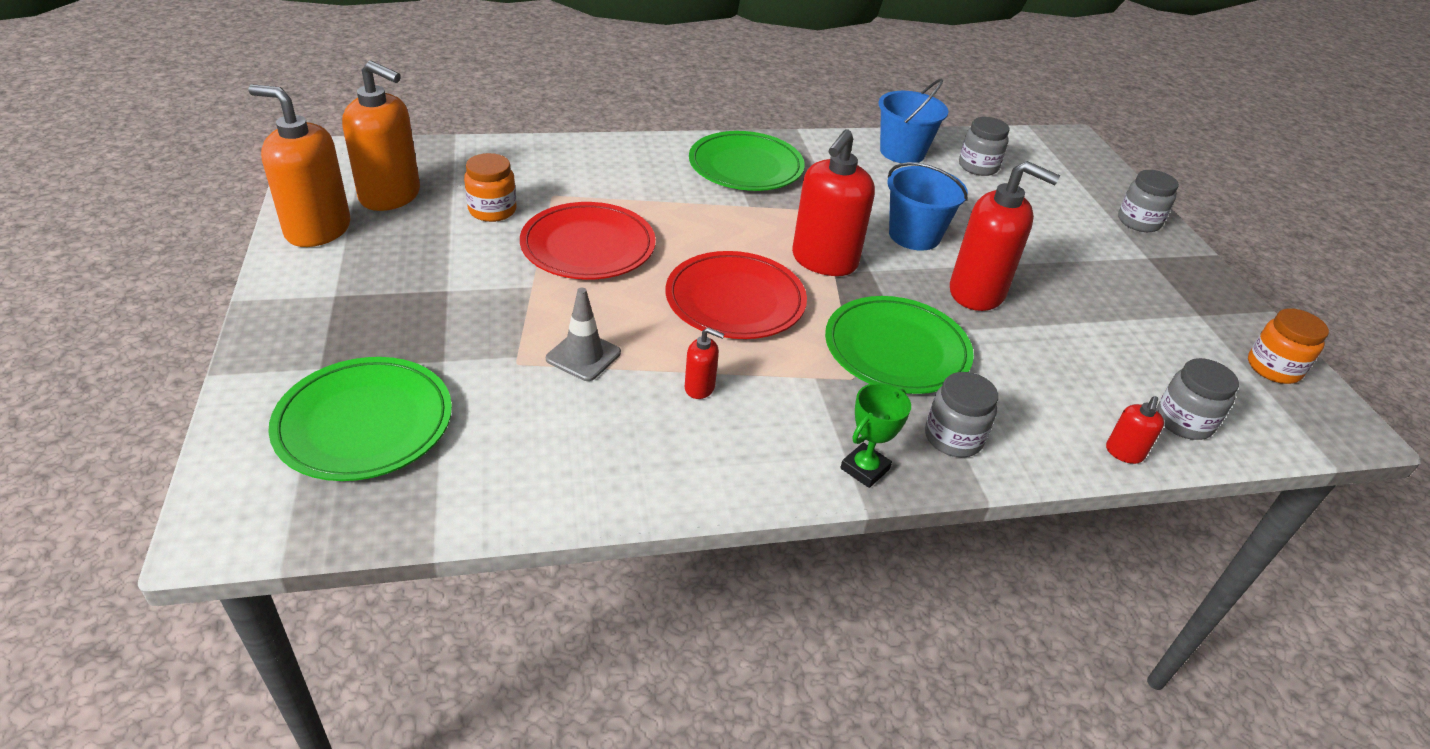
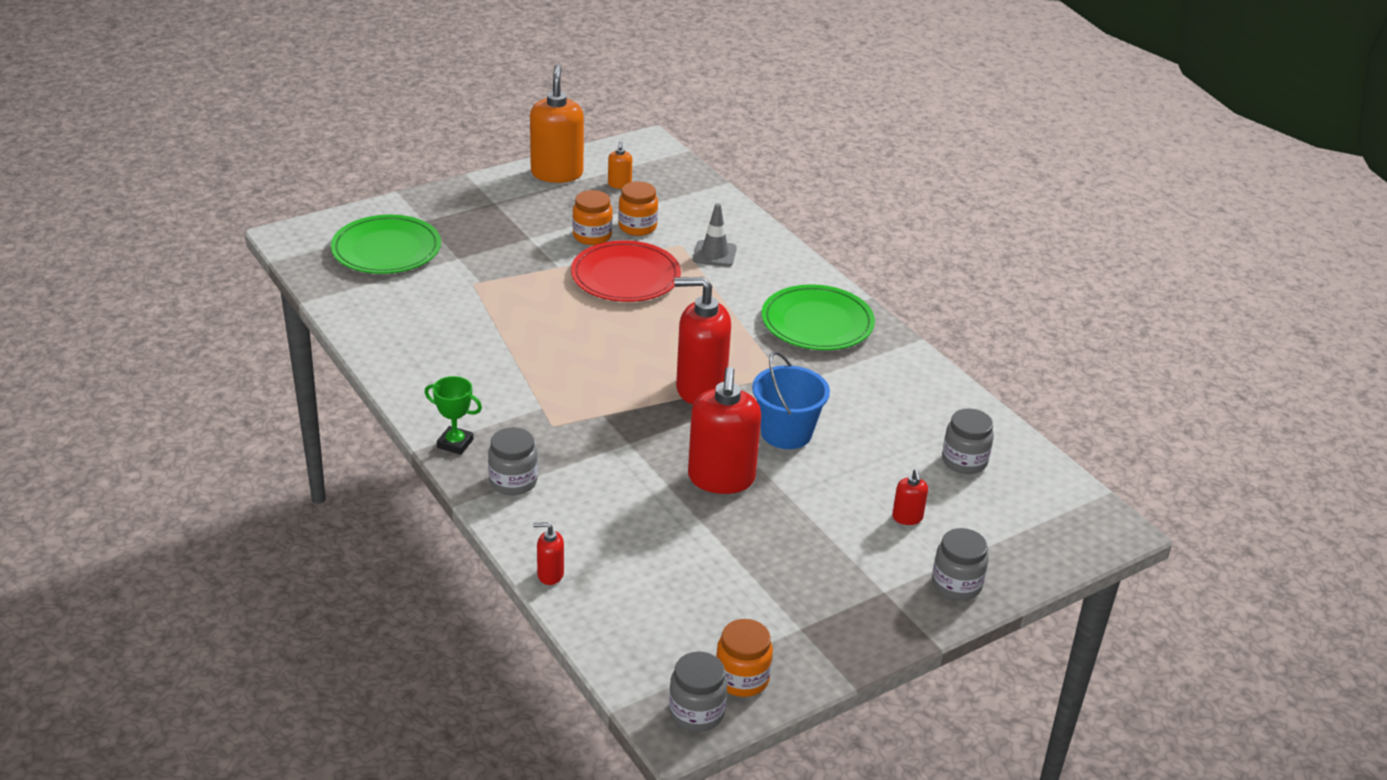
camera: 70 degrees right, 5 degrees down
orange soap dispenser [342,60,420,211] -> orange soap dispenser [608,141,632,189], size x0.45
grey traffic cone [546,288,621,381] -> grey traffic cone moved to [693,203,737,267]
red plate [665,251,807,339] -> none
red soap dispenser [685,327,724,399] -> red soap dispenser moved to [892,469,928,525]
green plate [825,296,974,394] -> none
blue bucket [878,79,949,163] -> none
grey jar [1157,358,1239,440] -> grey jar moved to [669,652,727,732]
none -> orange jar [573,190,613,245]

